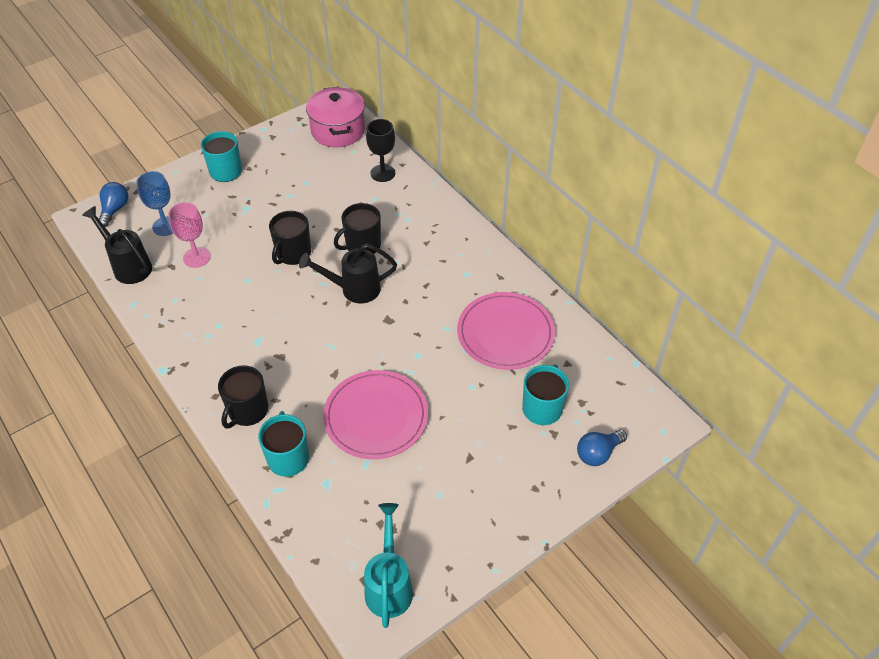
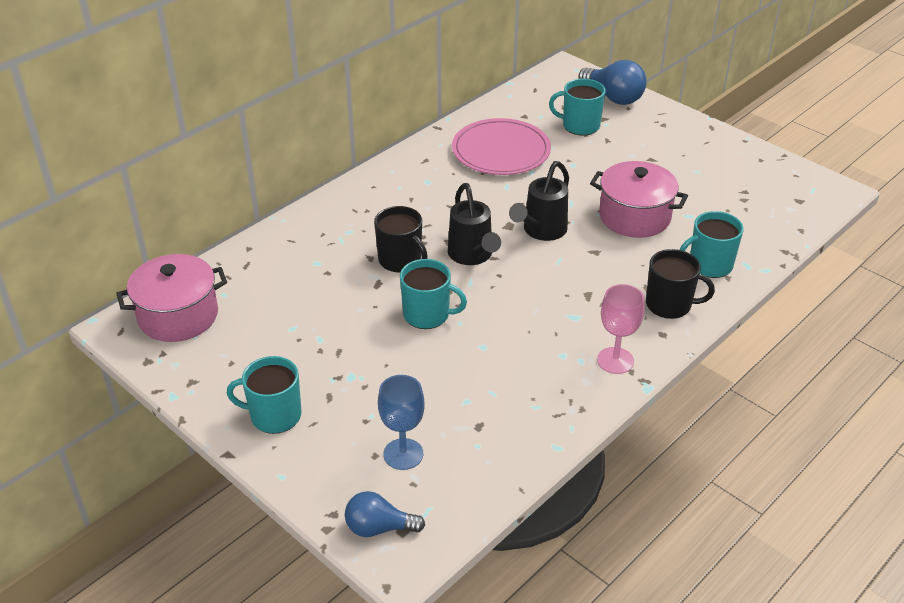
camera: 100 degrees left, 10 degrees down
black watering can [82,206,152,284] -> black watering can moved to [509,161,569,241]
pink goblet [168,202,211,268] -> pink goblet moved to [597,284,644,374]
black mug [269,211,311,265] -> turquoise mug [400,259,467,329]
pink plate [323,370,428,459] -> pink pot [590,161,688,238]
turquoise watering can [364,503,413,628] -> none
black goblet [366,119,395,182] -> none
blue light bulb [577,430,627,466] -> blue light bulb [579,60,647,105], size x1.51

